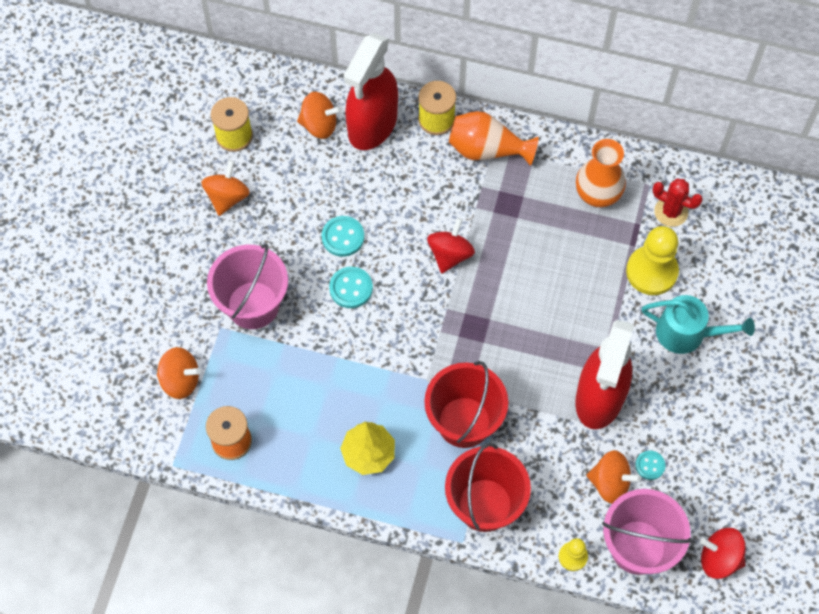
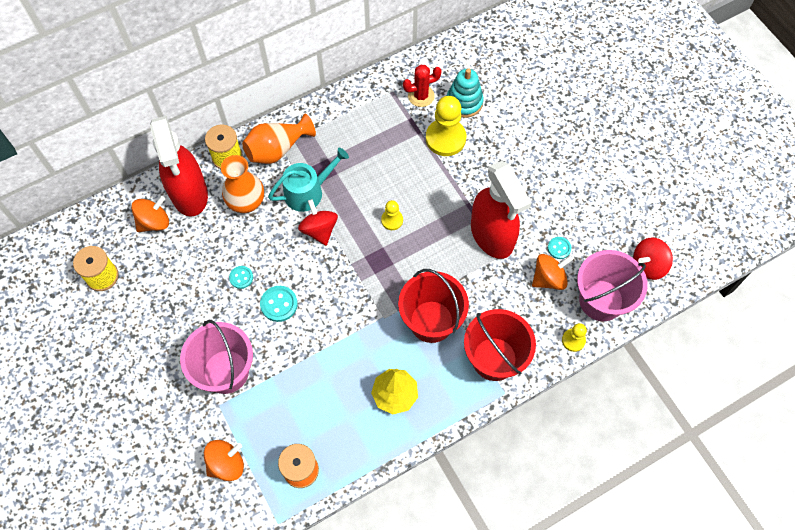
camera: 45 degrees left, 0 degrees up
orange spinning top [201,160,250,216] -> none
turquoise button [322,216,364,257] -> turquoise button [229,266,253,289], size x0.65
orange vase [576,139,626,208] -> orange vase moved to [221,155,264,213]
turquoise watering can [642,295,755,354] -> turquoise watering can moved to [268,148,349,212]
none -> yellow pawn [381,200,403,230]
none -> turquoise stacking toy [447,68,484,118]

